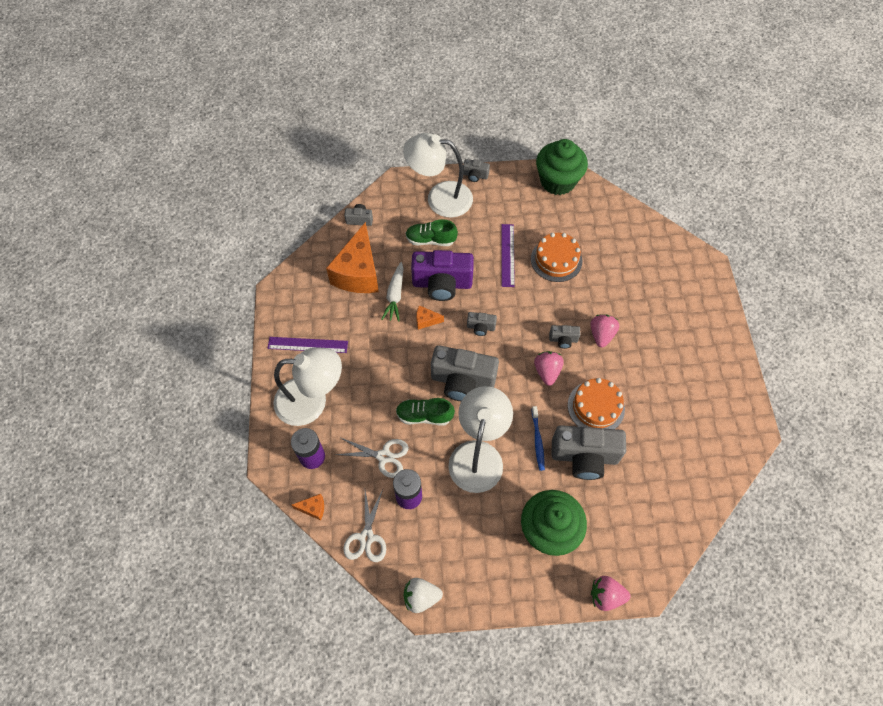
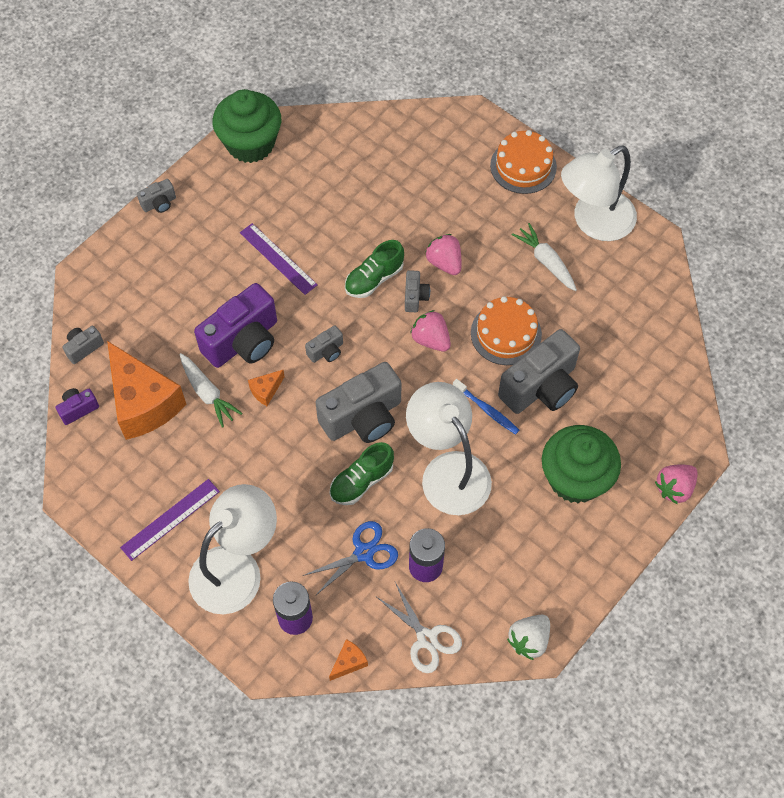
camera: 45 degrees left, 0 degrees up
white scissors [335,437,409,478] -> blue scissors [302,521,398,596]
white lamp [403,133,473,218] -> white lamp moved to [561,145,637,241]
green shoe [405,219,458,246] -> green shoe moved to [345,240,404,298]
orange cake [531,233,582,282] -> orange cake moved to [490,130,557,194]
grey camera [549,325,580,349] -> grey camera turned 45 degrees counterclockwise [405,270,430,312]
none -> purple camera [55,388,99,425]
none -> white carrot [512,223,577,291]

